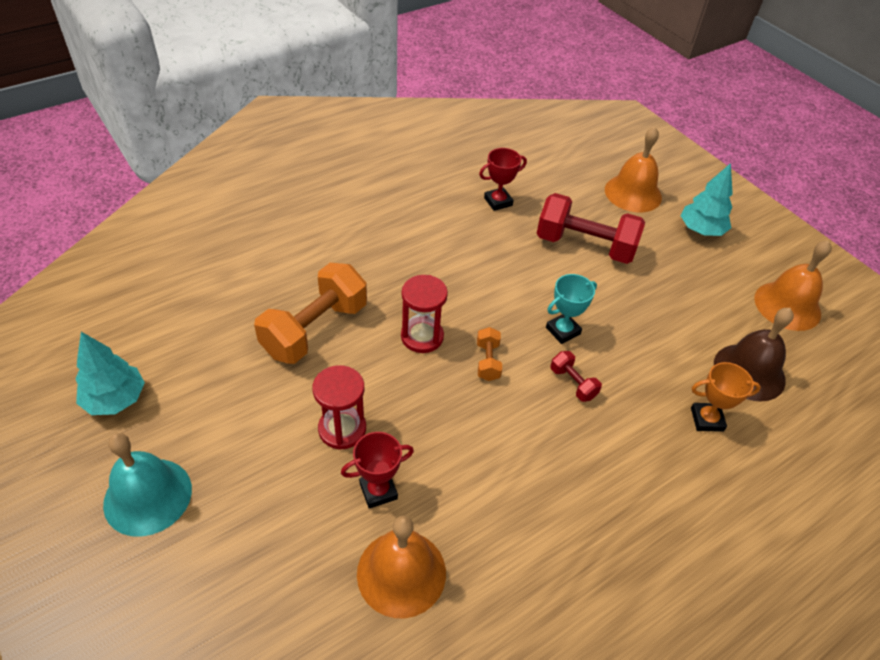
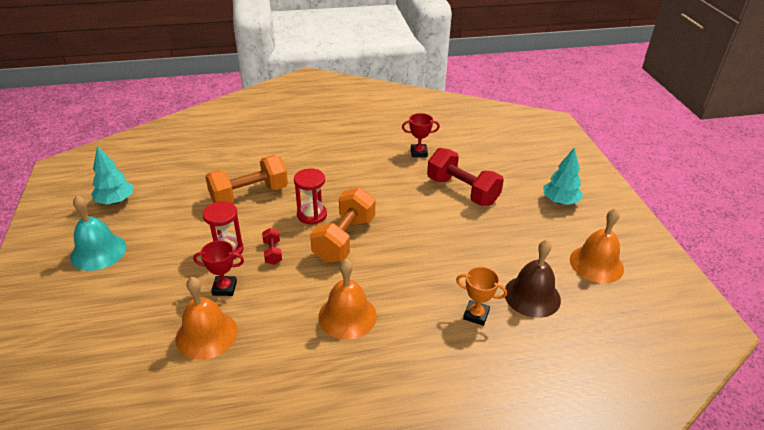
camera: 25 degrees right, 10 degrees down
orange dumbbell [477,327,502,381] -> orange dumbbell [310,187,375,263], size x2.19
turquoise trophy [546,274,597,344] -> none
red dumbbell [550,351,602,402] -> red dumbbell moved to [262,228,282,265]
orange bell [605,127,662,212] -> orange bell moved to [318,259,377,340]

